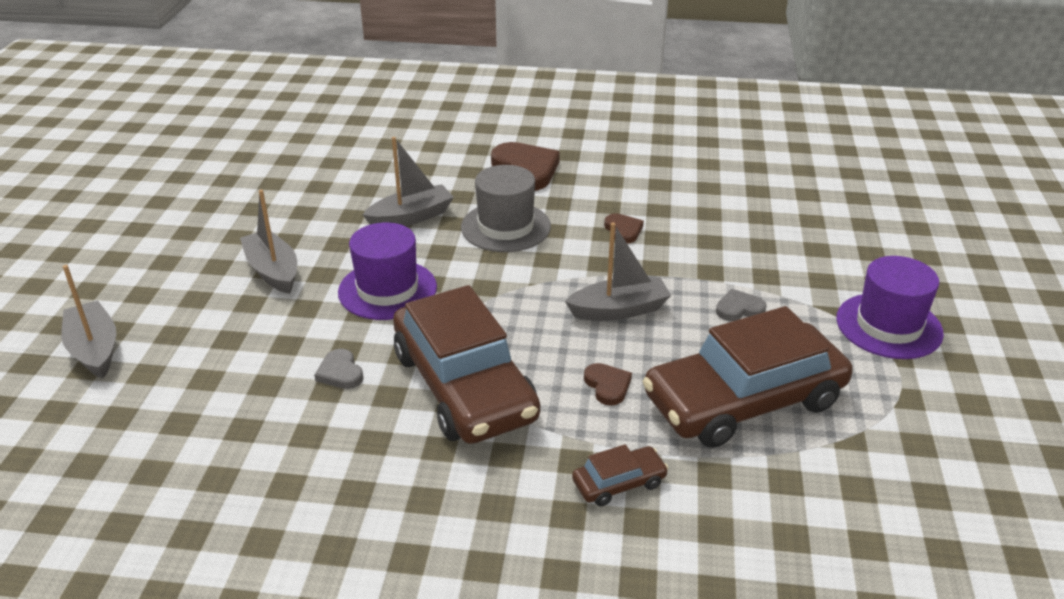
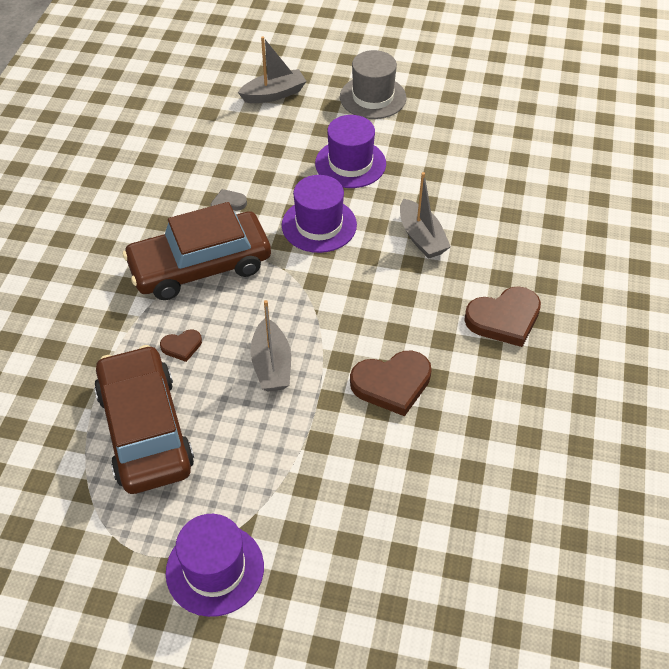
camera: 95 degrees right, 15 degrees up
grey boat [240,190,297,294] -> purple hat [315,115,386,188]
grey hat [461,165,551,252] -> grey hat moved to [340,50,406,119]
brown car [572,444,668,506] -> none
brown heart [604,213,644,244] -> brown heart [350,350,432,416], size x1.93
grey heart [716,289,767,321] -> none

